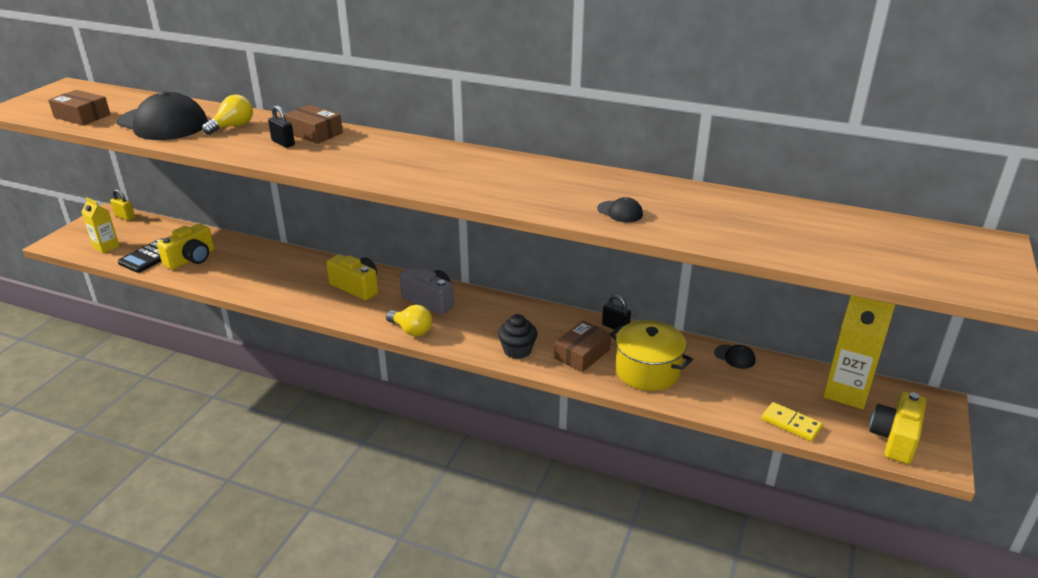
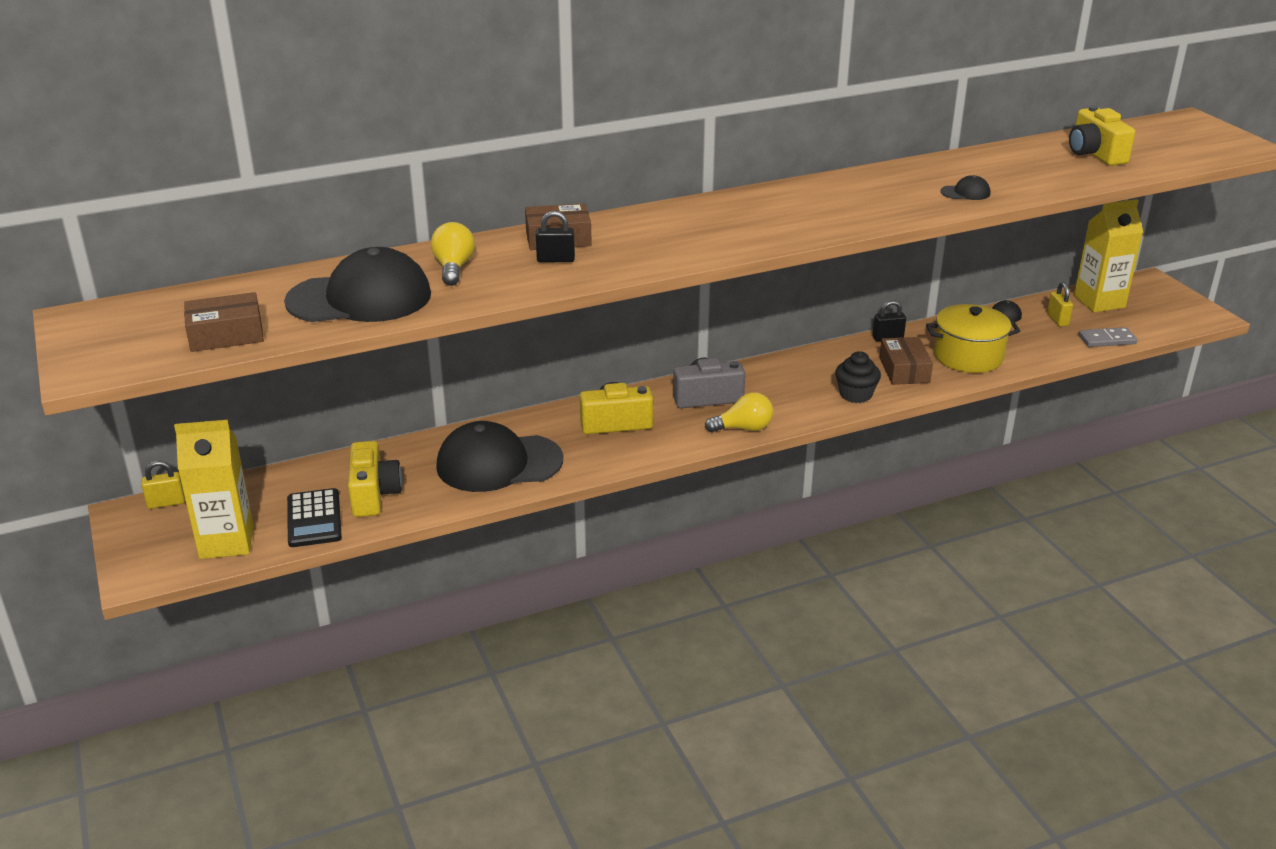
camera: 45 degrees left, 0 degrees up
yellow carton [81,197,119,253] -> yellow carton [174,420,254,559], size x1.66
yellow domino [761,402,823,442] -> grey domino [1079,327,1137,347]
yellow camera [870,391,926,464] -> yellow camera moved to [1069,105,1135,166]
none -> black cap [436,421,563,492]
none -> yellow padlock [1047,282,1073,327]

